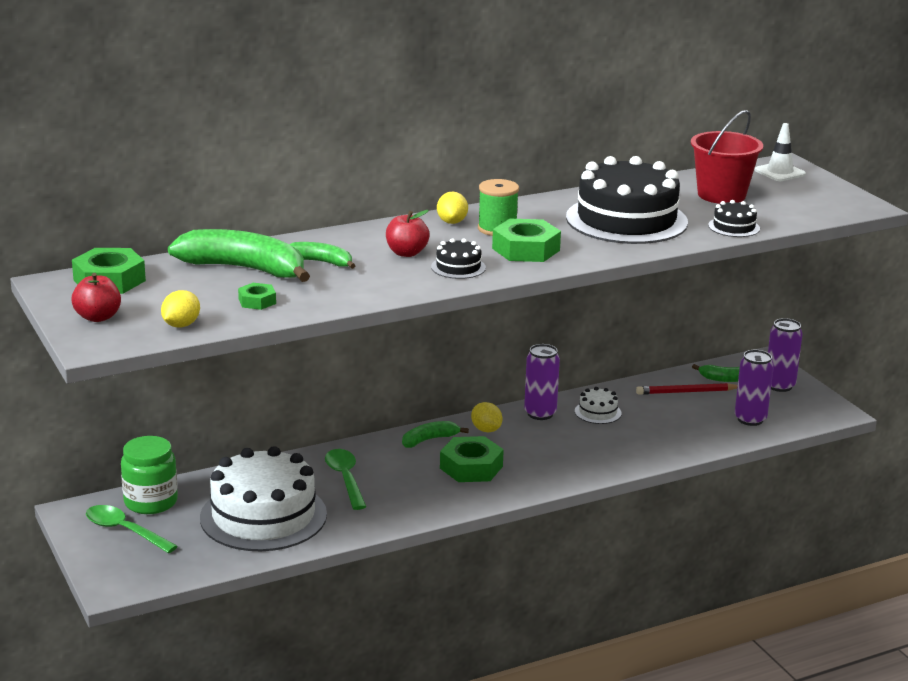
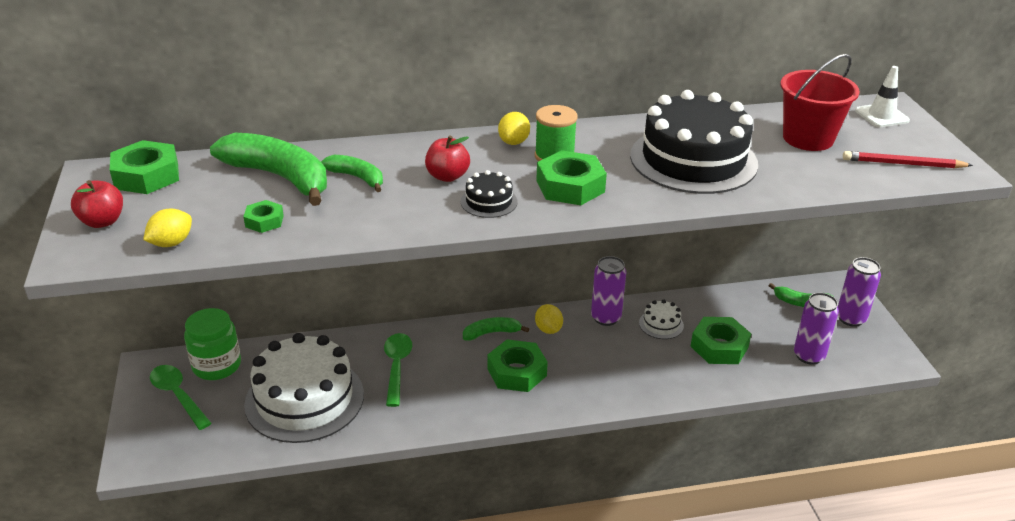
camera: 15 degrees right, 10 degrees up
red pencil [636,383,738,395] -> red pencil moved to [843,151,973,168]
black cake [708,200,760,237] -> none
none -> green nut [690,317,751,364]

